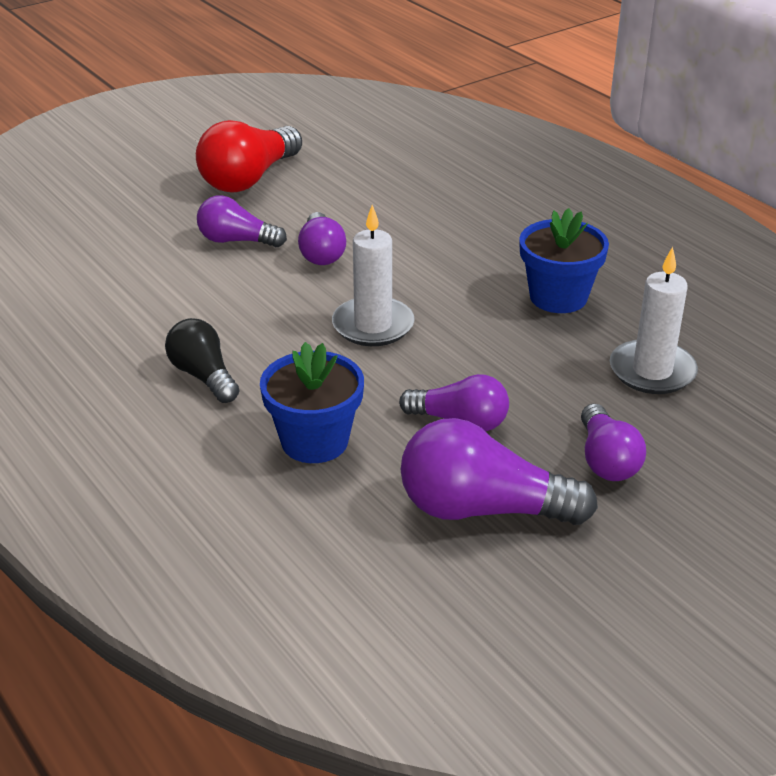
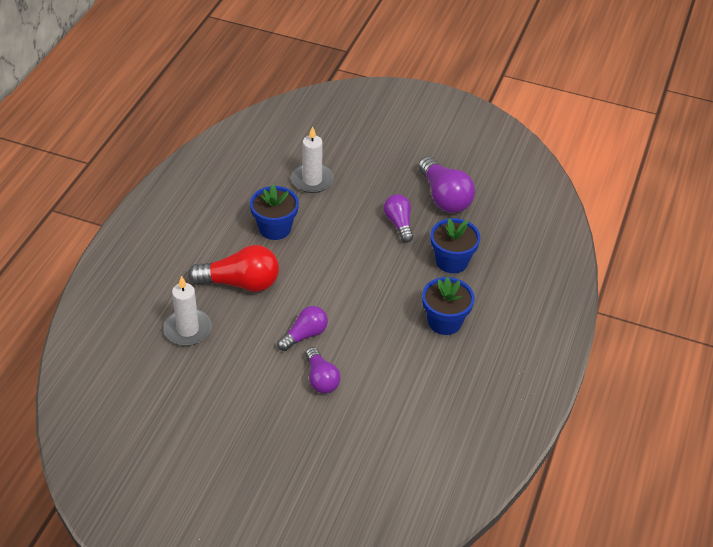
camera: 125 degrees left, 10 degrees up
black light bulb [165,318,239,403] -> blue flower pot [422,277,474,335]
red light bulb [196,120,302,193] -> red light bulb moved to [188,245,279,292]
white candle [332,205,415,346] -> white candle moved to [163,276,212,346]
purple light bulb [581,404,646,481] -> none

